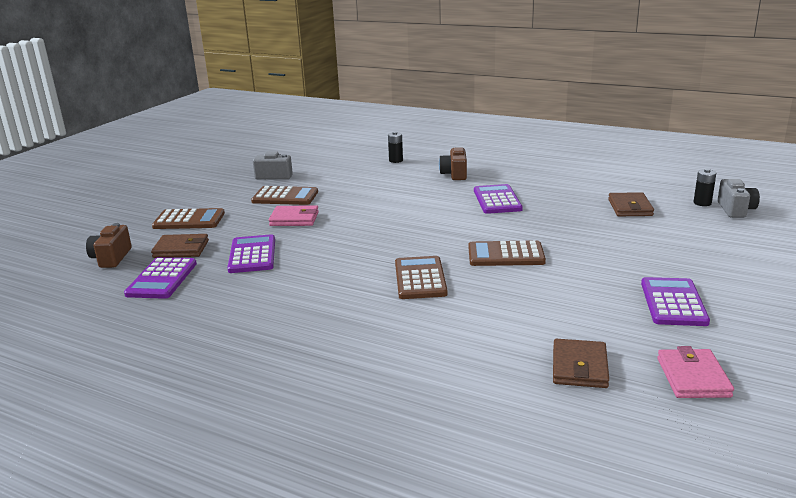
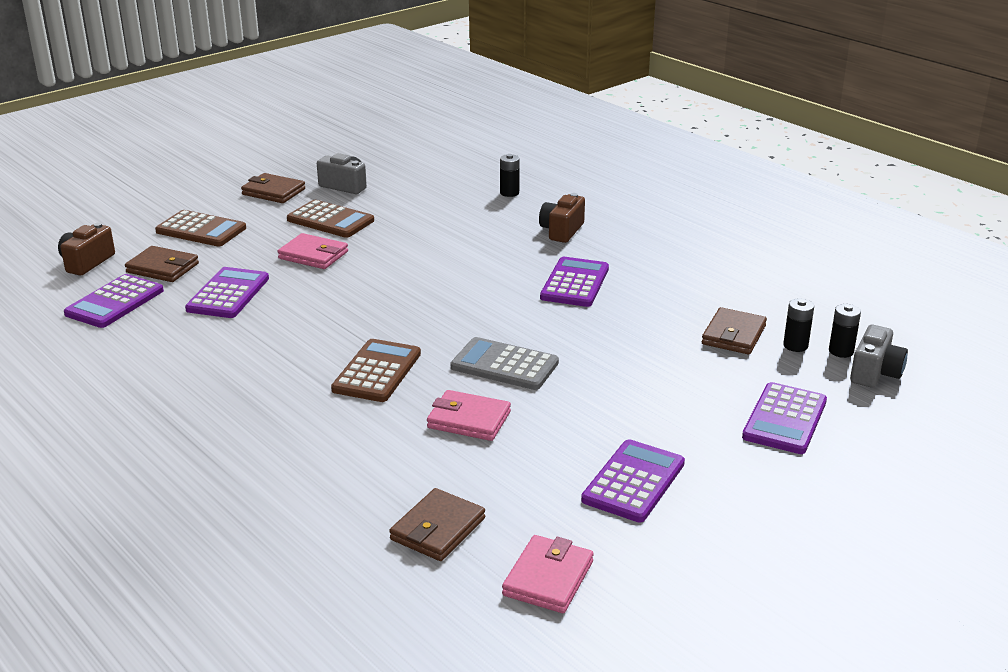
camera: 20 degrees right, 5 degrees up
brown calculator [468,240,546,266] -> grey calculator [451,337,559,390]
none -> brown wallet [241,173,305,203]
none -> pink wallet [427,390,511,441]
none -> purple calculator [742,382,827,454]
none -> black battery [783,298,814,352]

